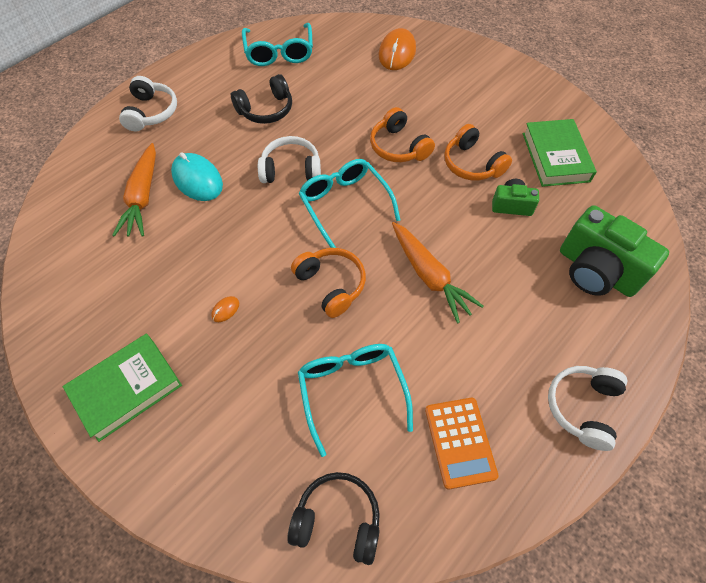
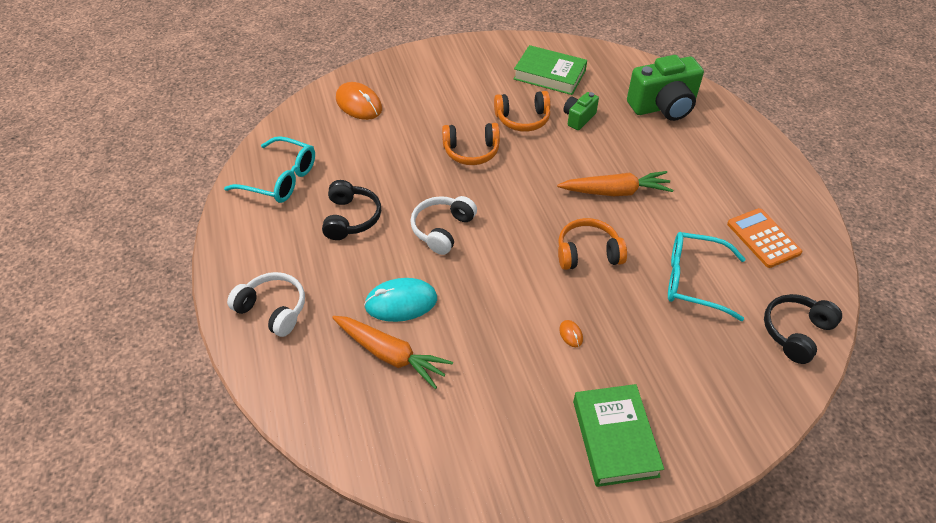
camera: 60 degrees left, 10 degrees down
turquoise glasses [298,159,400,248] -> none
orange calculator [425,398,499,489] -> orange calculator turned 135 degrees counterclockwise [727,208,802,268]
white headphones [548,366,627,451] -> none

